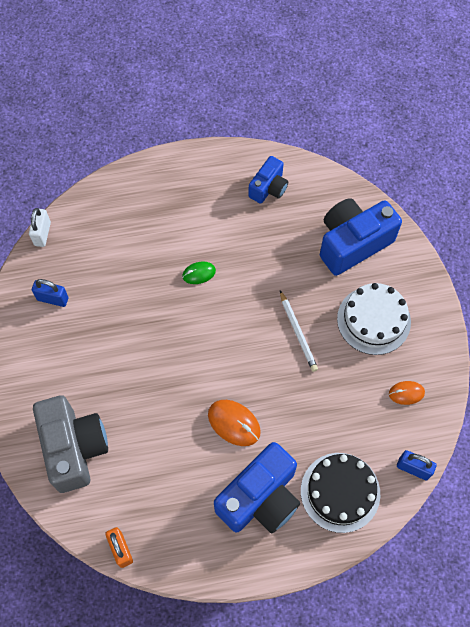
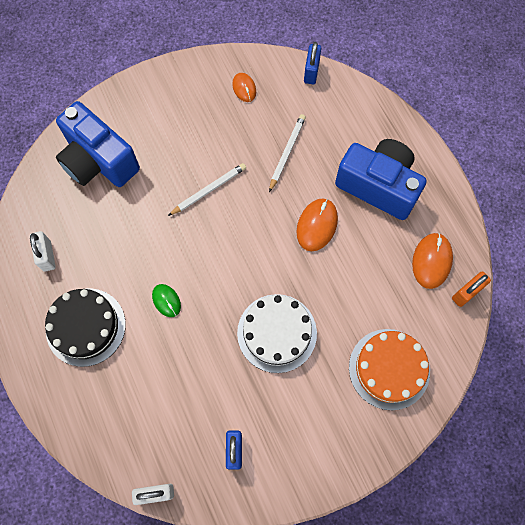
camera: 105 degrees left, 5 degrees up
grey camera [33,395,108,493] -> orange cake [349,329,430,410]
blue camera [248,156,288,204] -> white padlock [30,231,56,272]
black cake [301,453,380,533] -> black cake moved to [45,288,126,367]
white cake [337,283,411,355] -> white cake moved to [237,294,317,373]
none -> white pencil [269,114,306,192]
none -> orange mouse [412,233,453,289]

